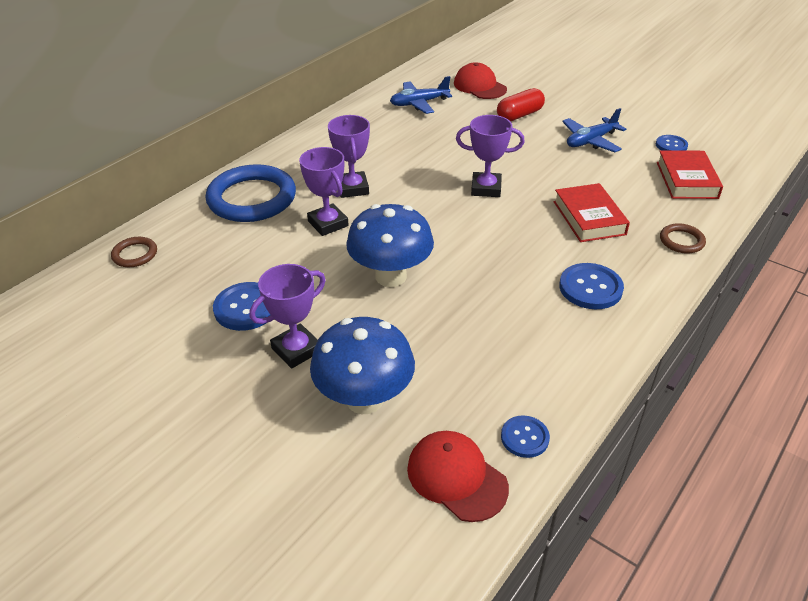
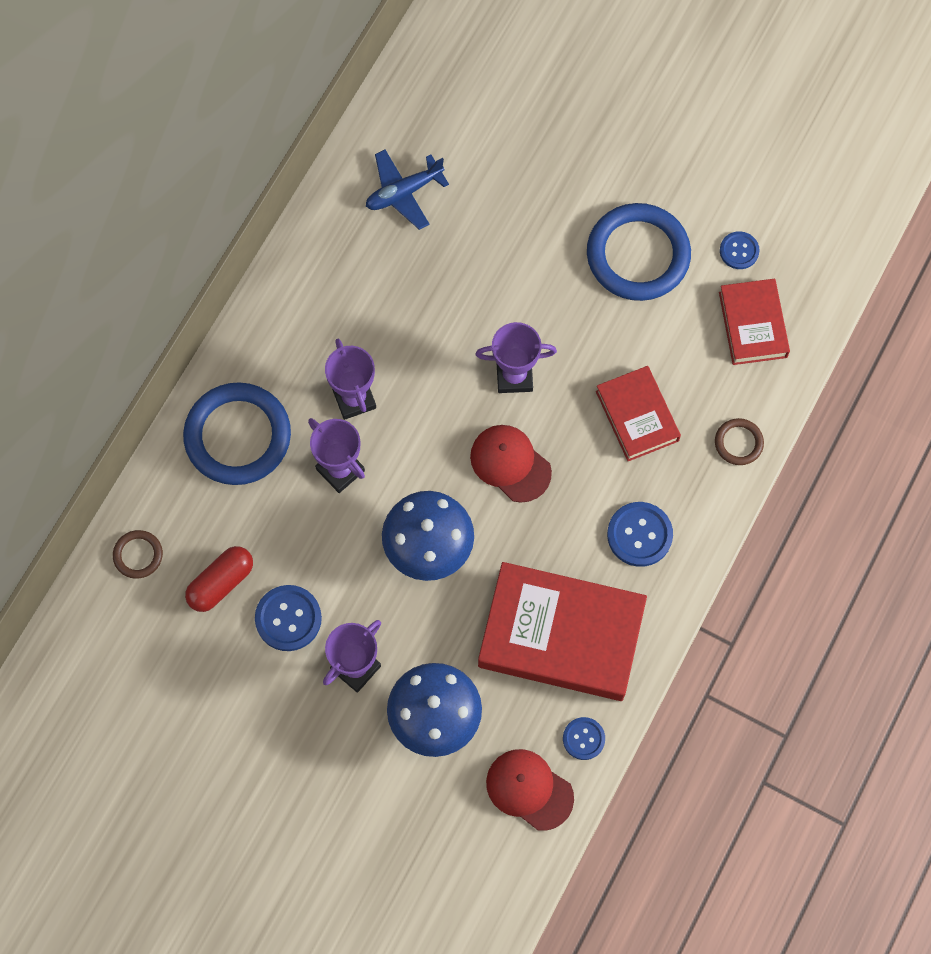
camera: 10 degrees left, 30 degrees up
red cap [454,62,507,99] -> red cap moved to [470,425,552,503]
red capsule [497,88,545,121] -> red capsule moved to [185,546,253,612]
blue plane [562,108,626,152] -> blue ring [587,203,691,301]
none -> red book [478,562,647,701]

